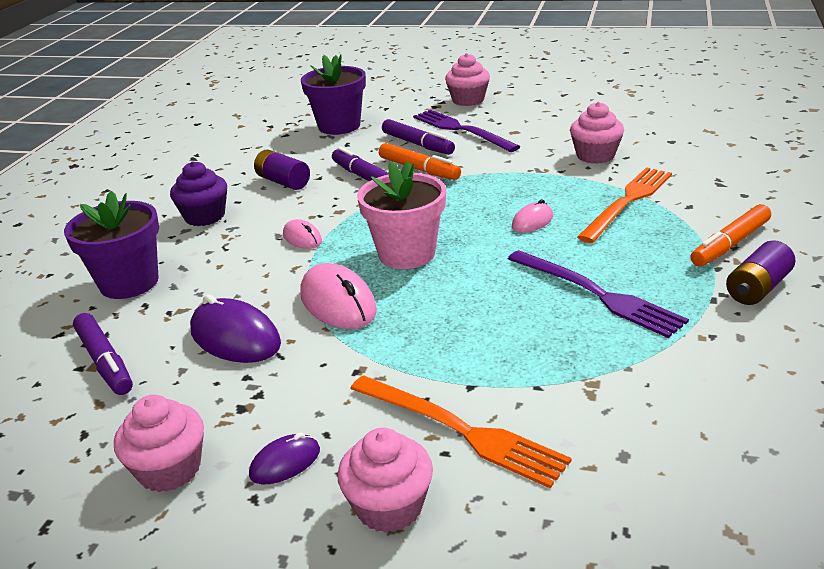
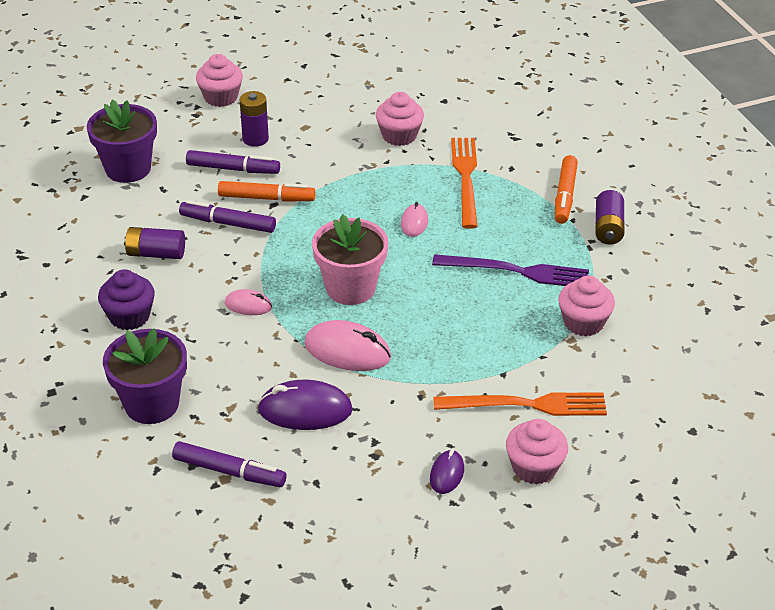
camera: 40 degrees left, 10 degrees up
pink cupcake [114,395,204,492] -> pink cupcake moved to [558,275,615,336]
purple fork [413,110,520,152] -> purple battery [240,91,269,147]

